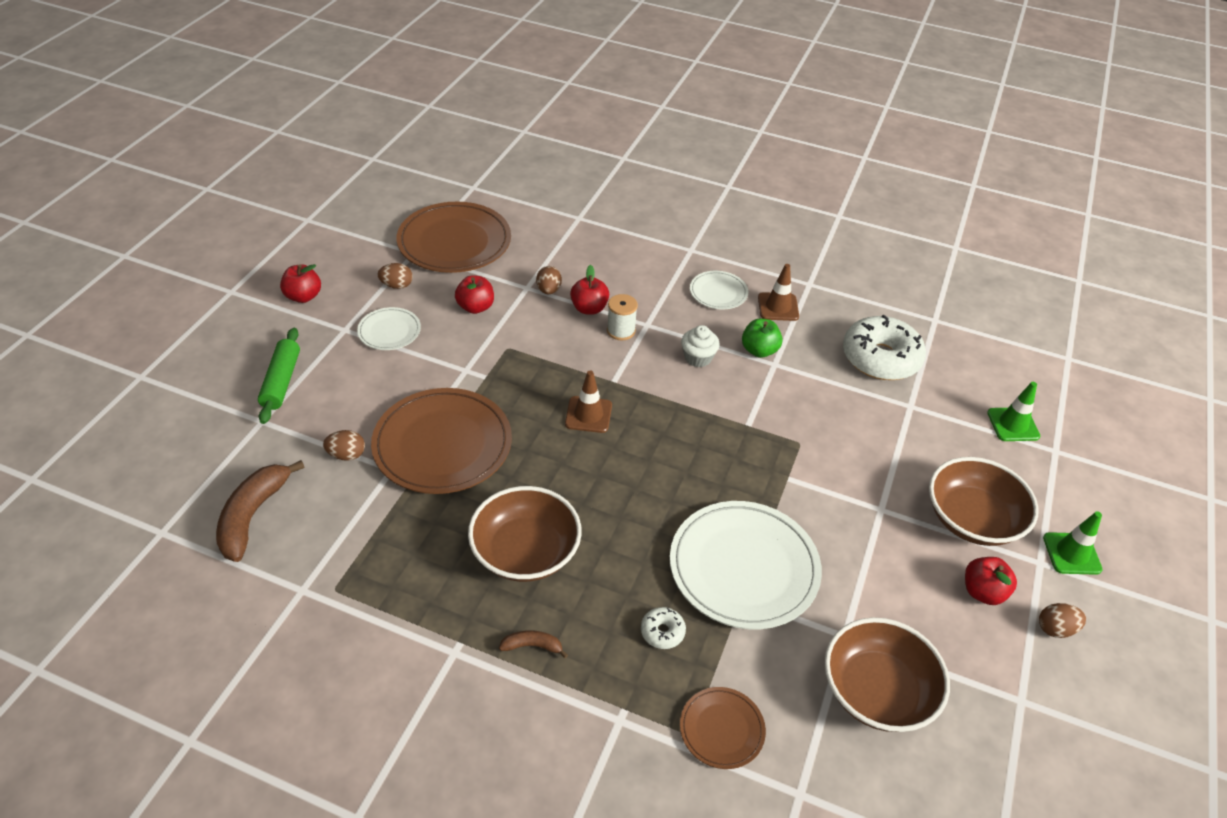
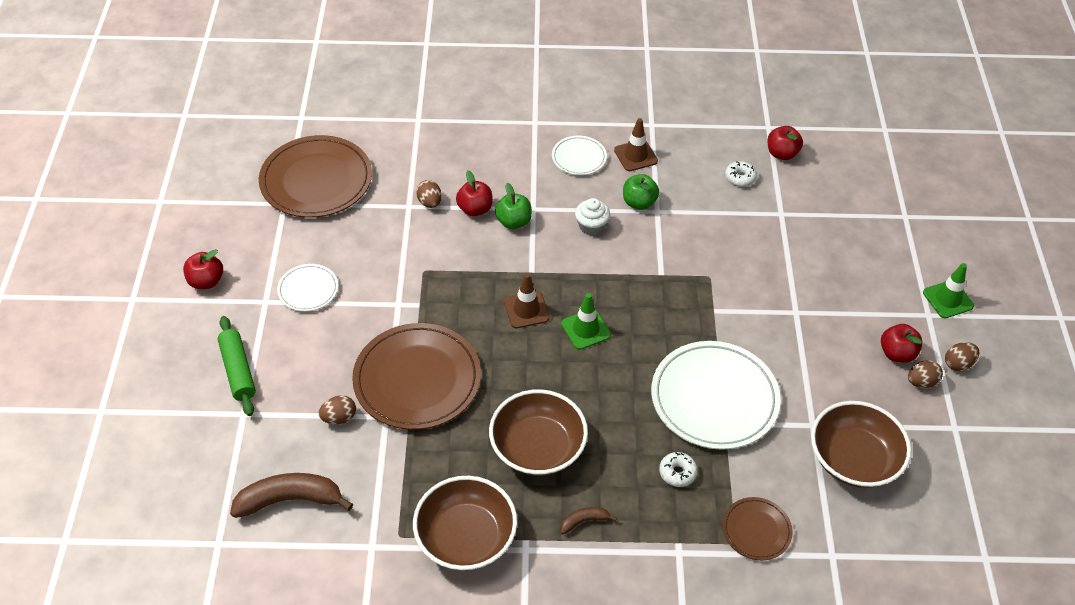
camera: 20 degrees left, 5 degrees up
brown banana [216,460,304,562] -> brown banana turned 90 degrees clockwise [230,473,353,518]
brown egg [378,263,413,289] -> brown egg moved to [908,360,943,388]
red apple [455,275,494,314] -> red apple moved to [767,126,803,160]
white spool [607,294,638,340] -> green apple [495,183,532,229]
white donut [843,315,926,380] -> white donut [725,161,757,187], size x0.43
brown bowl [929,457,1039,546] -> brown bowl moved to [413,476,517,570]
green traffic cone [987,382,1040,441] -> green traffic cone moved to [561,293,611,350]

